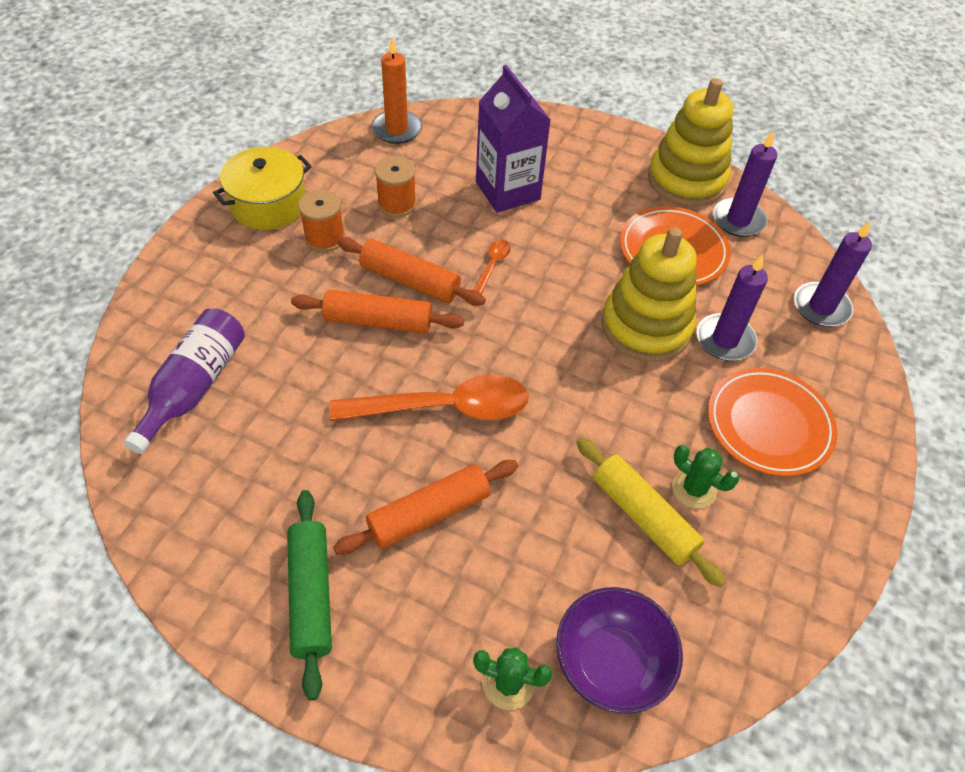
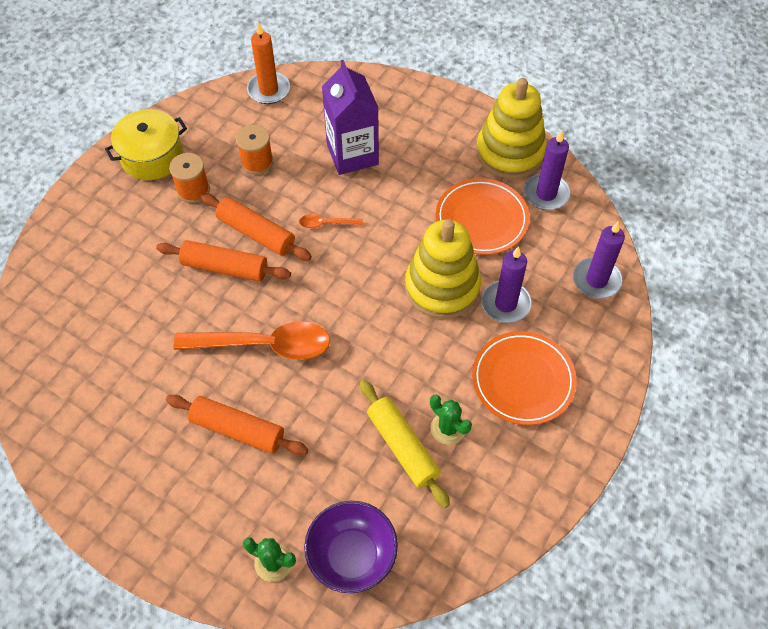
camera: 10 degrees right, 5 degrees up
purple bottle [124,309,245,454] -> none
green rolling pin [287,490,332,701] -> none
orange rolling pin [333,460,518,555] -> orange rolling pin turned 45 degrees clockwise [166,395,308,455]
orange spoon [474,240,511,294] -> orange spoon turned 120 degrees counterclockwise [299,214,363,228]

